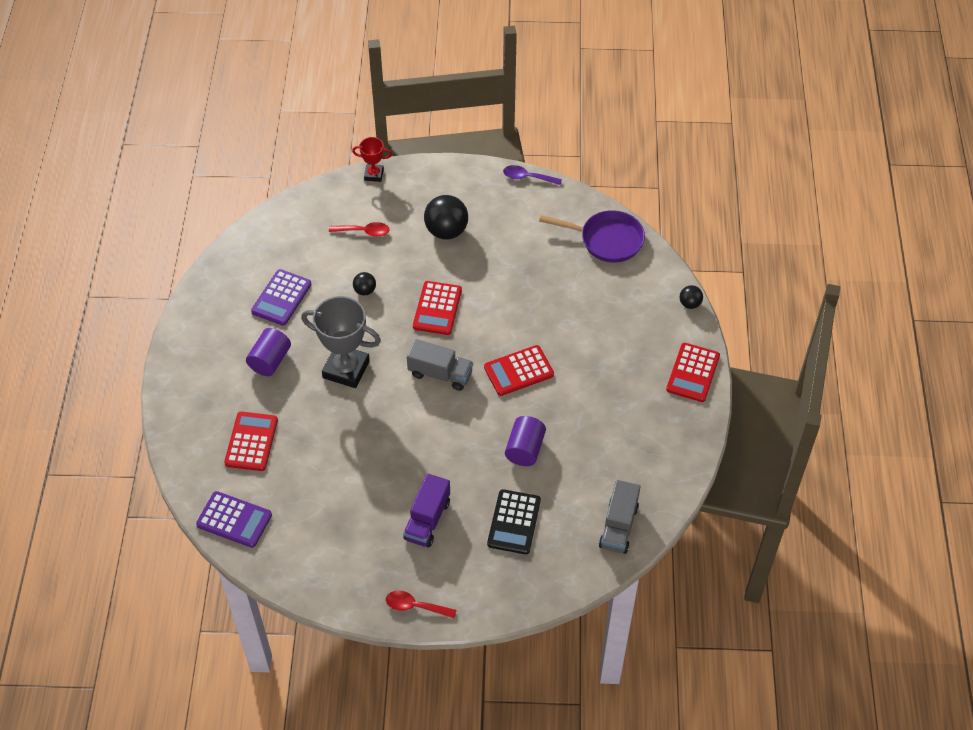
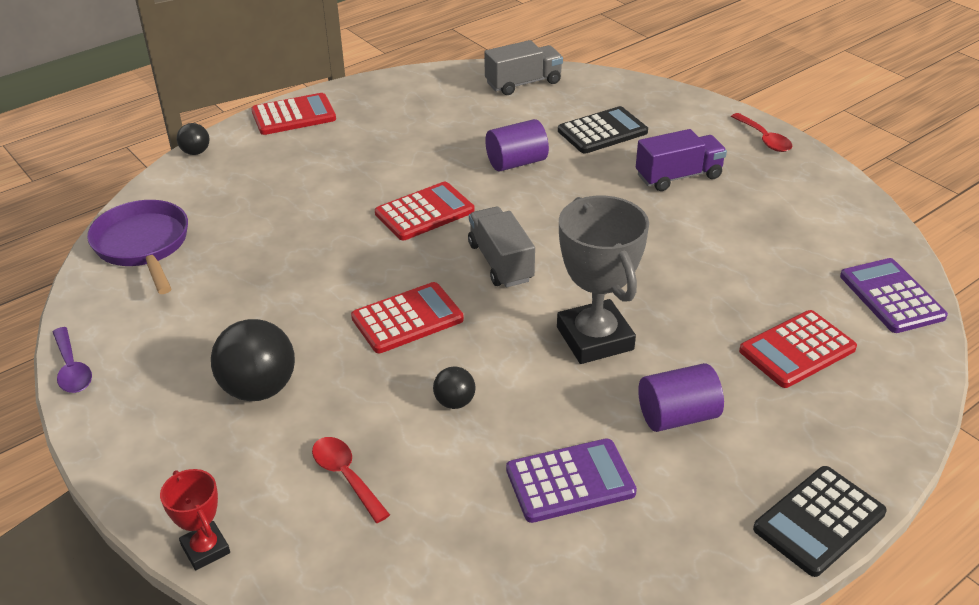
camera: 130 degrees left, 15 degrees down
red calculator [484,345,554,396] -> red calculator turned 60 degrees counterclockwise [375,182,474,240]
none -> black calculator [753,466,887,577]

